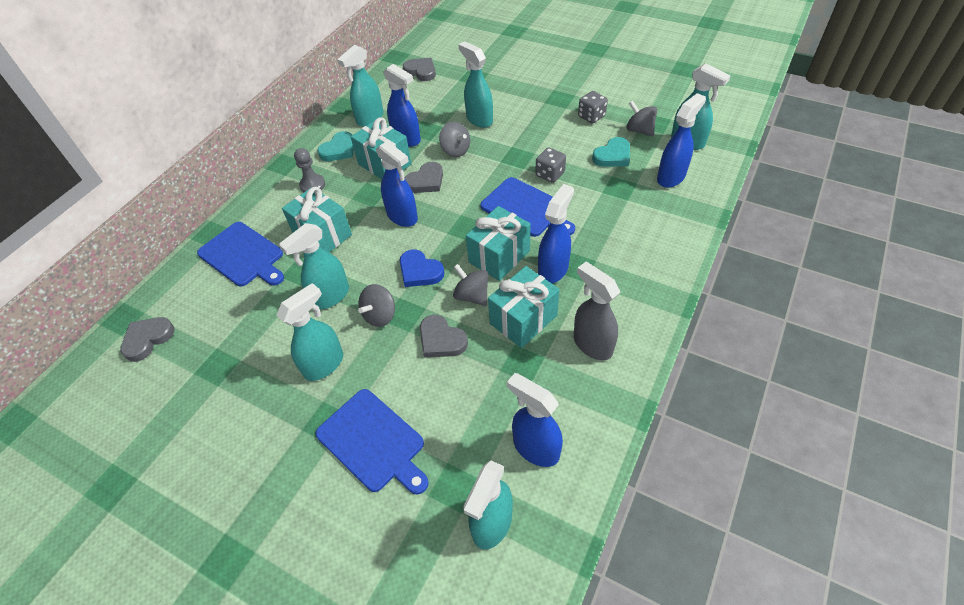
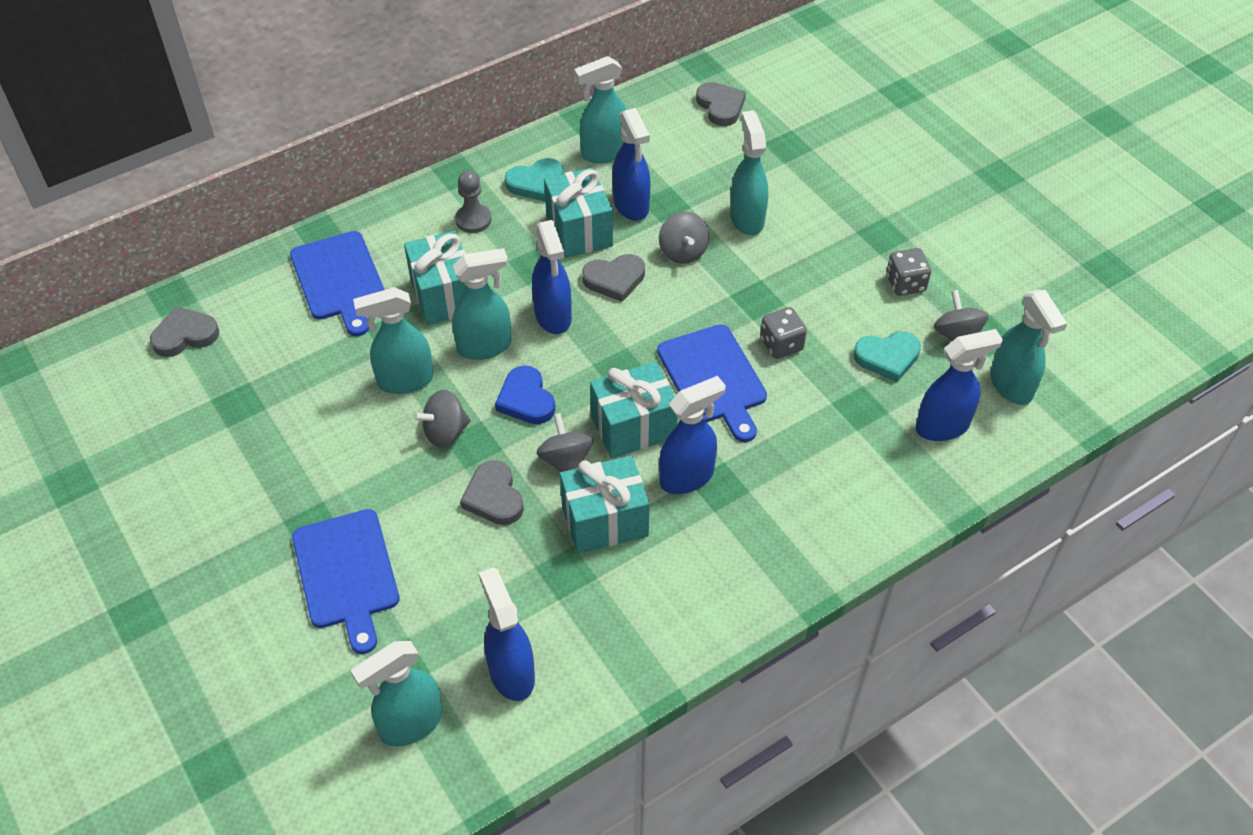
camera: 25 degrees right, 0 degrees up
turquoise spray bottle [276,283,343,381] -> turquoise spray bottle moved to [452,248,512,360]
grey spray bottle [574,262,620,360] -> none

